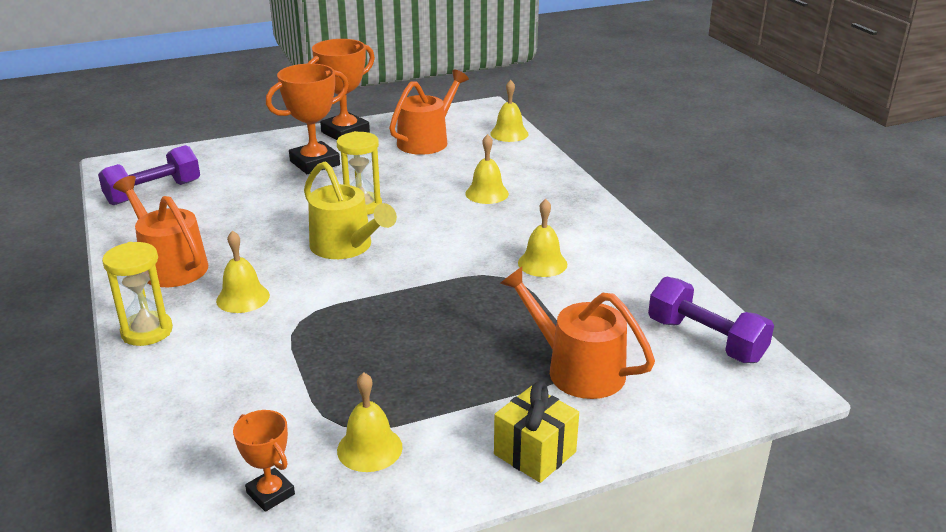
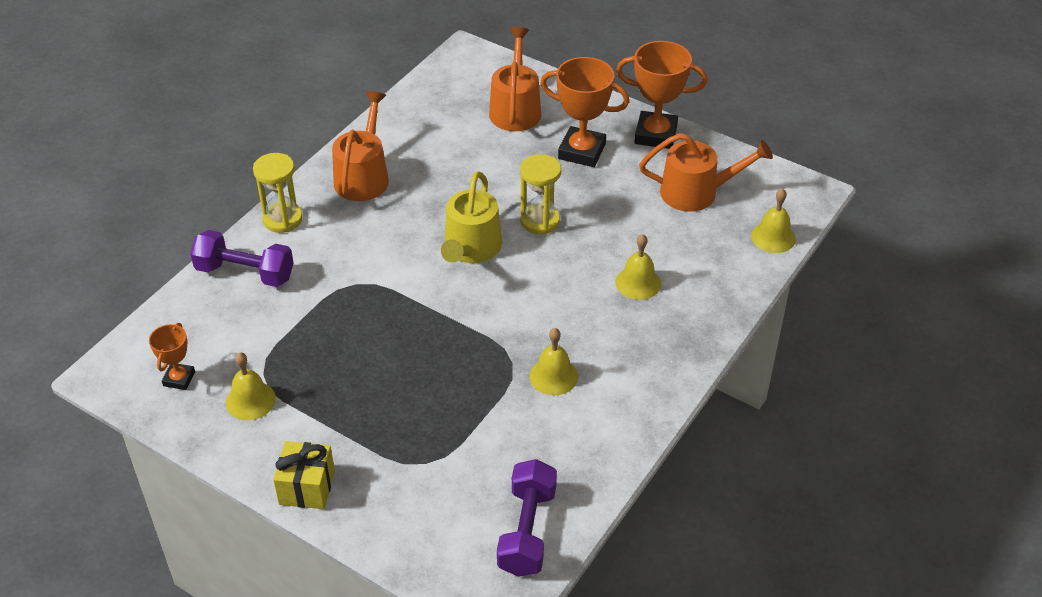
camera: 55 degrees right, 15 degrees up
purple dumbbell [98,145,200,205] -> purple dumbbell moved to [190,230,294,287]
yellow bell [216,230,270,313] -> none
orange watering can [500,267,655,399] -> orange watering can moved to [489,27,541,131]

